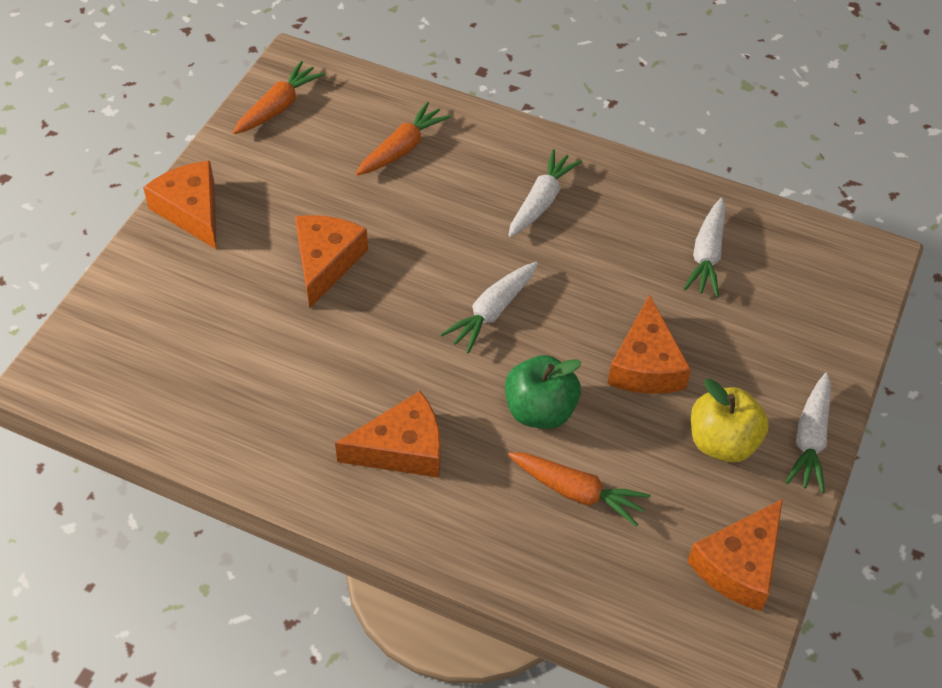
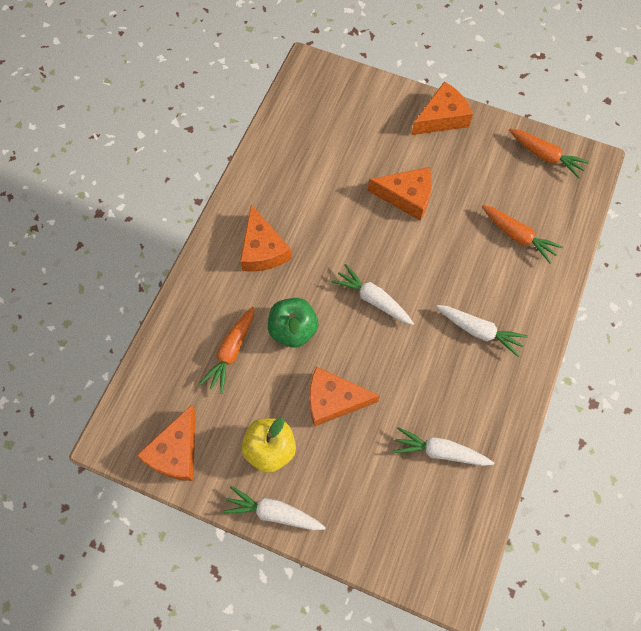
camera: 90 degrees right, 15 degrees up
orange cheese [687,499,783,611] -> orange cheese turned 105 degrees counterclockwise [136,405,196,481]

